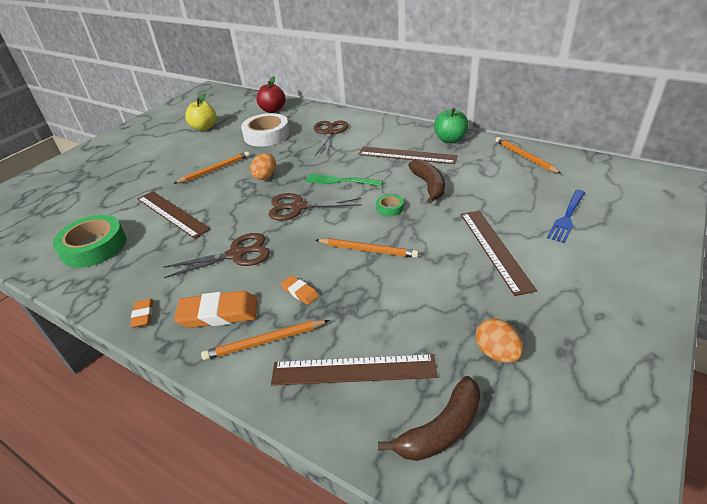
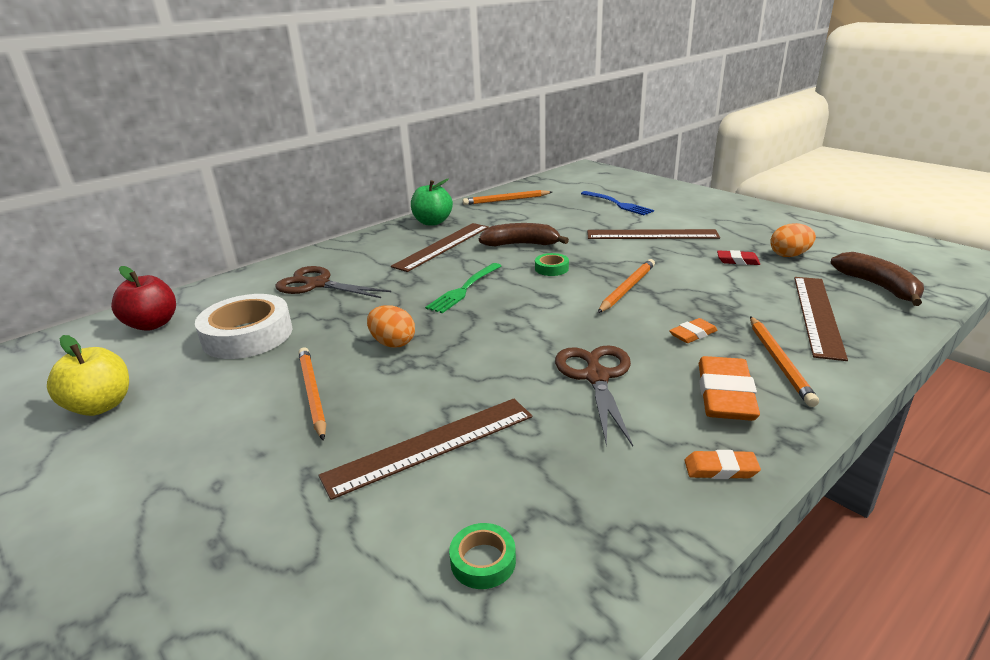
camera: 75 degrees left, 10 degrees down
green tape [53,215,126,268] -> green tape [449,523,516,589], size x0.45
brown scissors [268,193,361,220] -> none
none -> red eraser [717,250,760,265]

